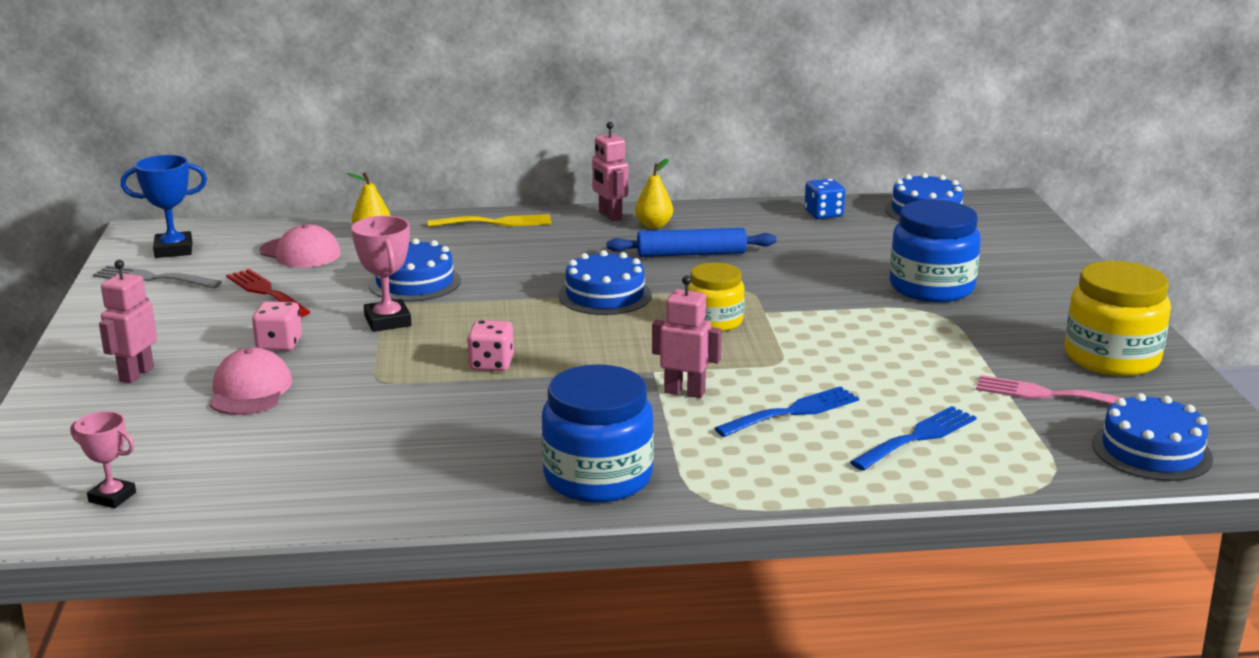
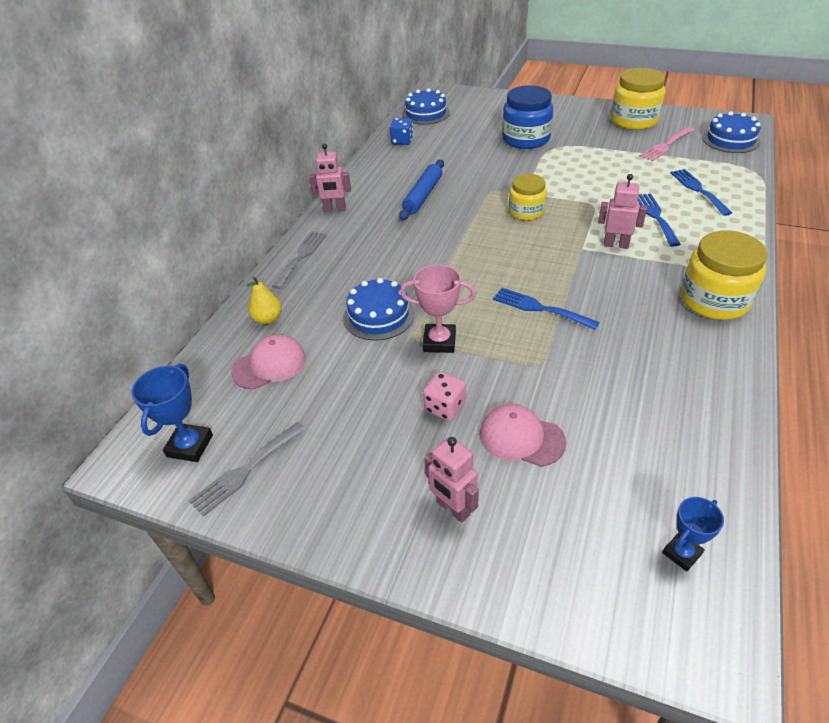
camera: 60 degrees left, 20 degrees up
pink trophy [70,411,136,508] -> blue trophy [662,497,724,571]
red fork [226,269,310,317] -> none
yellow fork [428,214,552,227] -> grey fork [272,231,327,289]
pink dice [467,320,514,371] -> blue fork [493,288,599,330]
blue jar [542,364,654,503] -> yellow jar [681,231,767,320]
blue cake [558,250,652,315] -> none
yellow pear [635,159,673,229] -> none
pink robot [652,275,722,398] -> pink robot turned 60 degrees clockwise [598,174,647,249]

